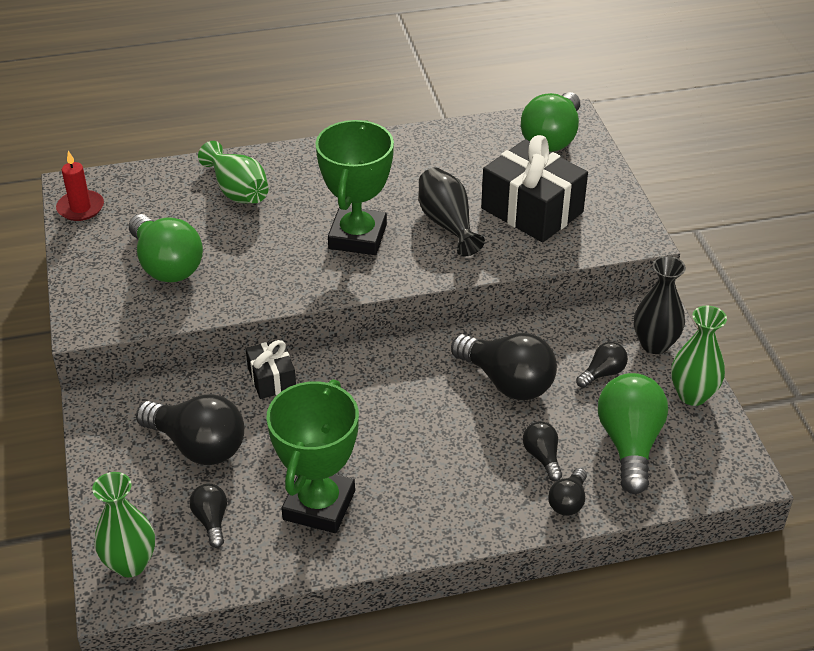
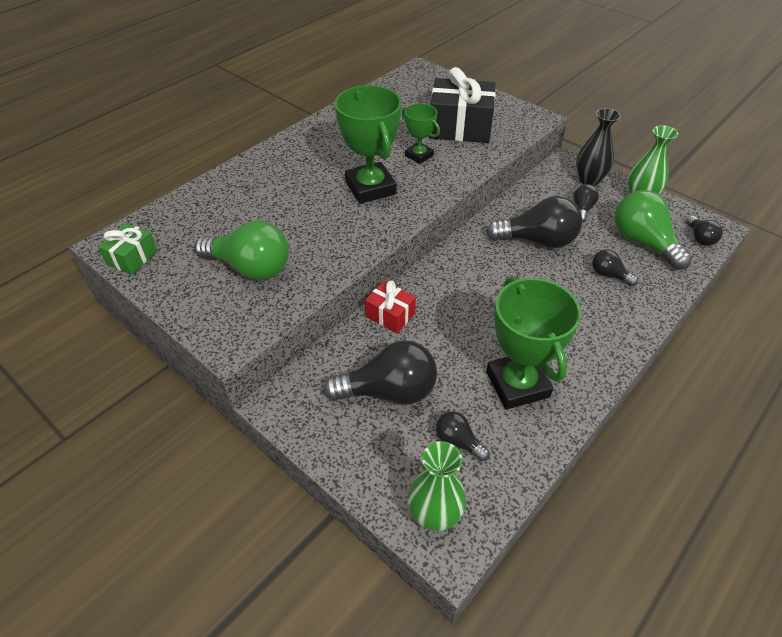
camera: 35 degrees left, 5 degrees up
red candle [56,151,104,221] -> green gift [98,223,157,275]
green vase [198,141,269,203] -> none
black gift [246,339,296,399] -> red gift [365,281,416,333]
black vase [418,167,485,257] -> green trophy [402,103,440,164]
green light bulb [521,92,580,152] -> none
black light bulb [548,468,587,516] -> black light bulb moved to [686,216,723,246]

